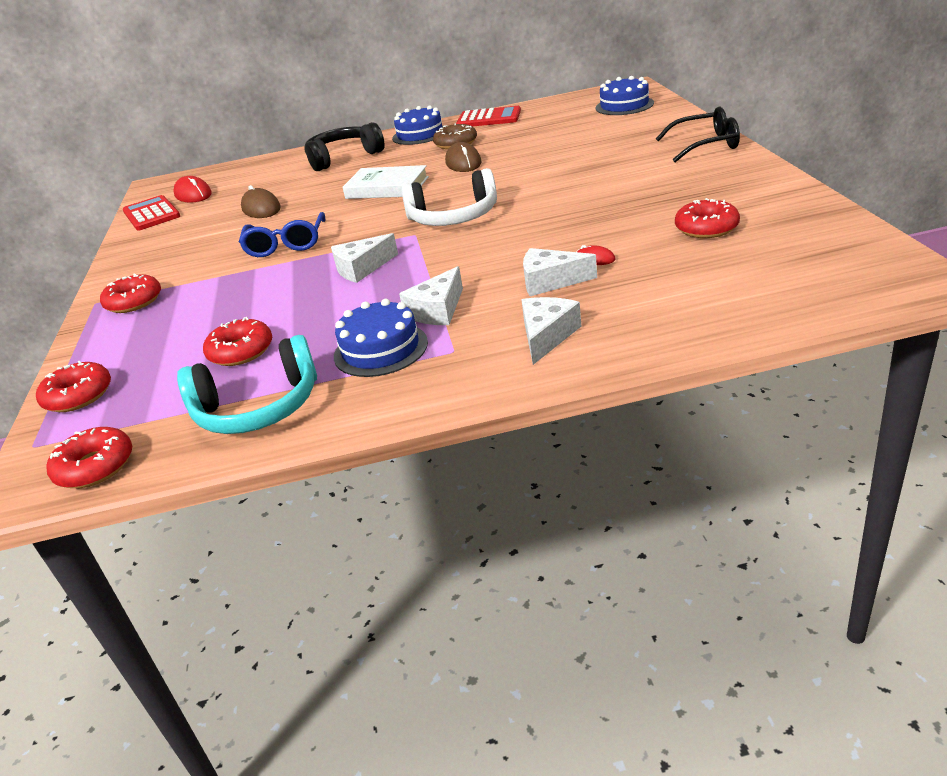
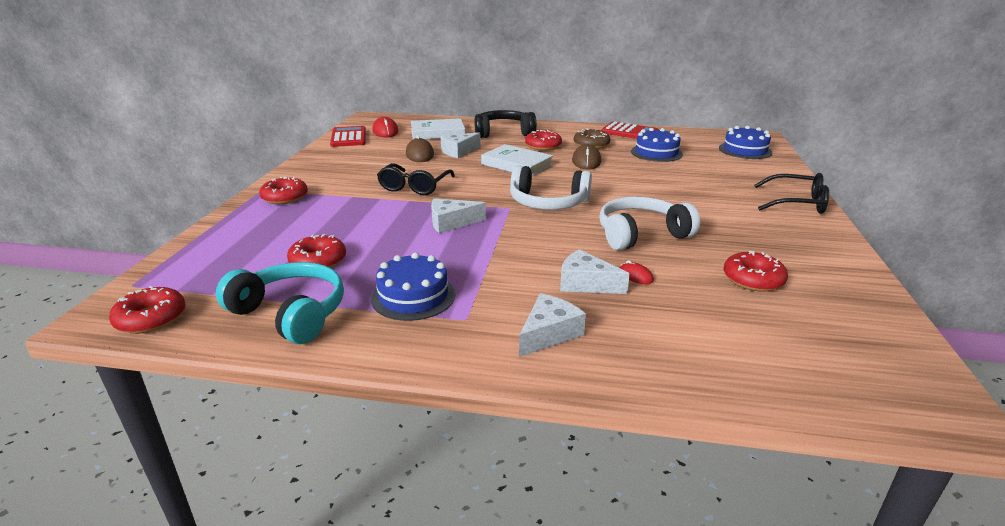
camera: 15 degrees right, 5 degrees down
red donut [36,360,111,412] -> red donut moved to [525,130,562,150]
turquoise headphones [177,335,317,434] -> turquoise headphones turned 150 degrees counterclockwise [216,262,344,344]
blue glasses [239,212,326,257] -> black glasses [377,163,455,195]
blue cake [392,106,443,145] -> blue cake moved to [631,128,683,162]
white cheese [399,266,463,325] -> white cheese moved to [440,132,481,158]
none -> white book [411,118,465,139]
none -> white headphones [599,196,700,250]

